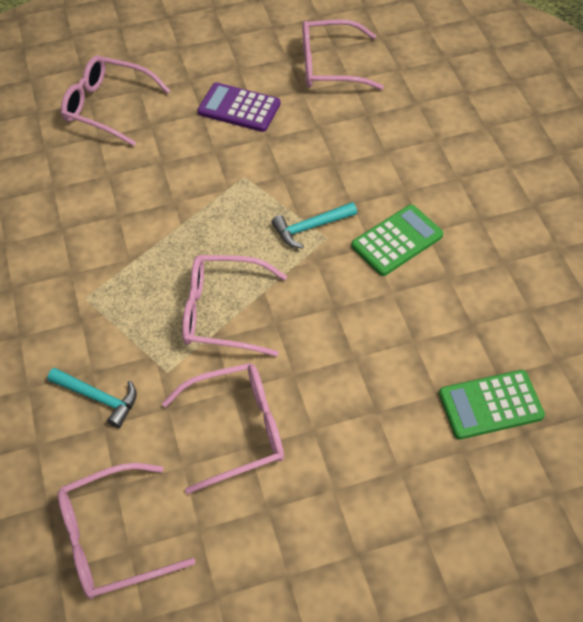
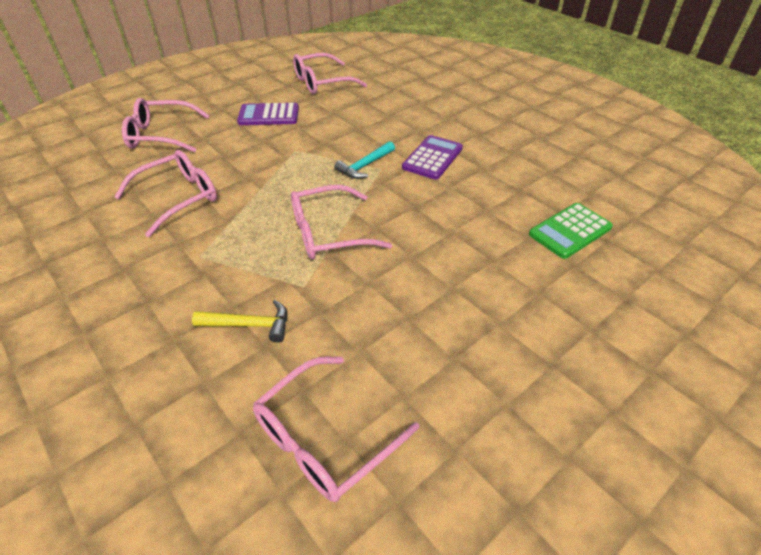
camera: 25 degrees left, 10 degrees down
turquoise hammer [47,368,137,428] -> yellow hammer [192,300,287,343]
pink glasses [162,363,284,494] -> pink glasses moved to [114,150,217,237]
green calculator [351,204,443,276] -> purple calculator [402,135,463,180]

